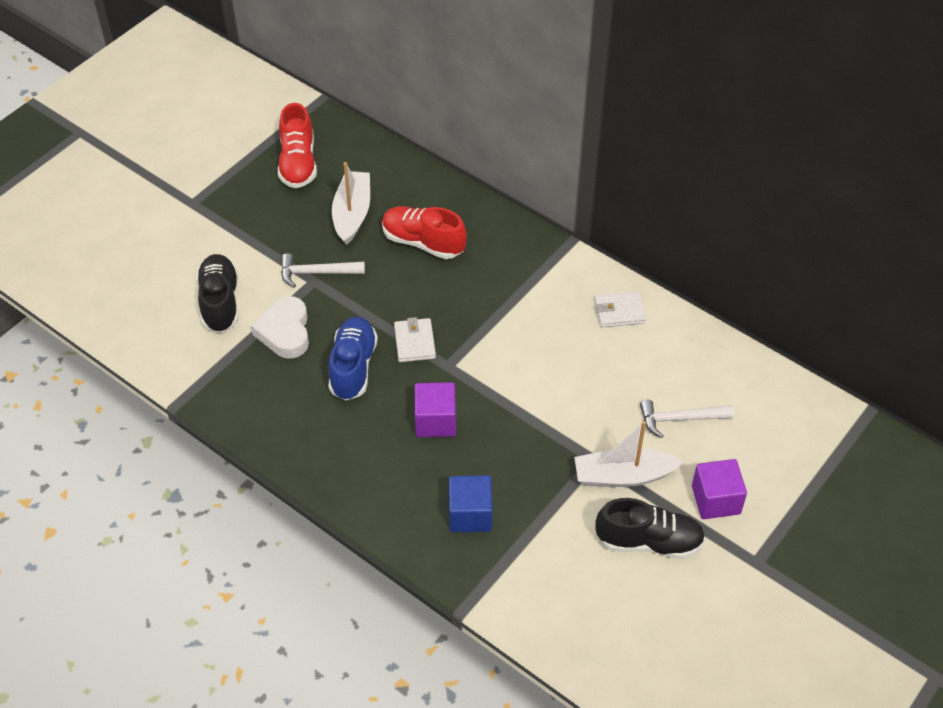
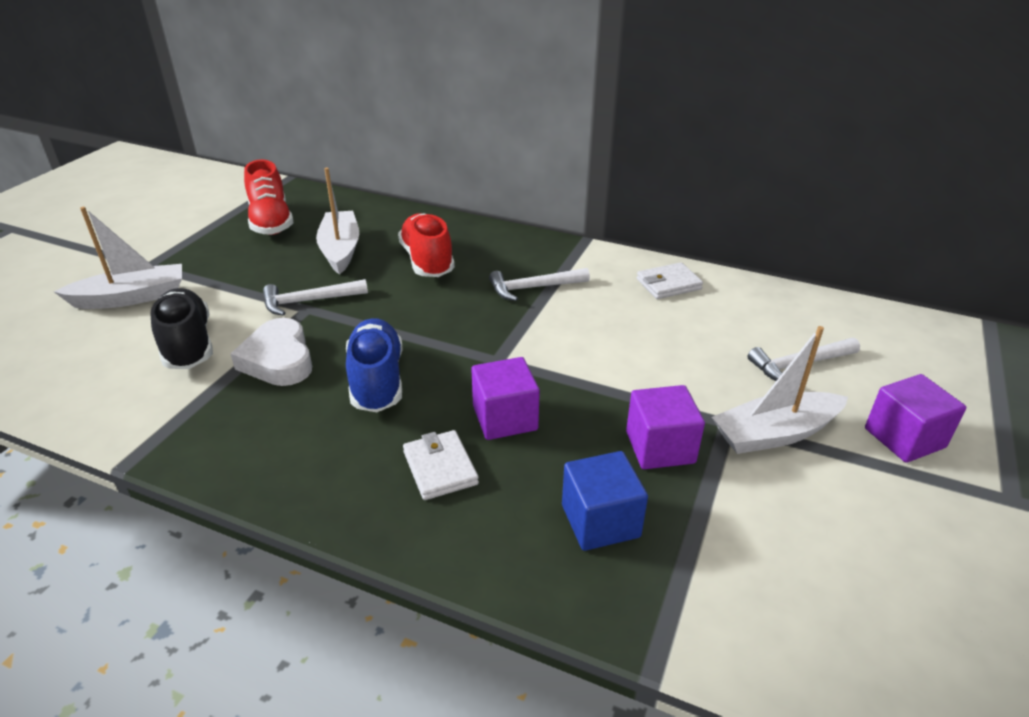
camera: 15 degrees left, 15 degrees down
red shoe [382,206,467,259] -> red shoe turned 60 degrees clockwise [398,213,455,277]
white wallet [394,317,436,362] -> white wallet moved to [403,430,479,500]
black shoe [595,498,705,559] -> none
none -> white boat [54,207,182,309]
none -> white hammer [489,268,590,301]
none -> purple cube [626,385,705,469]

